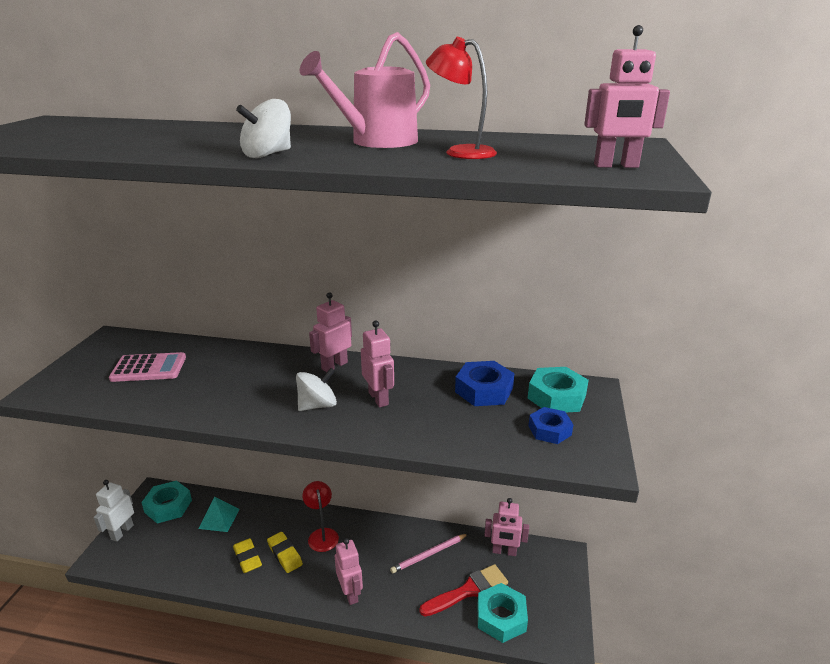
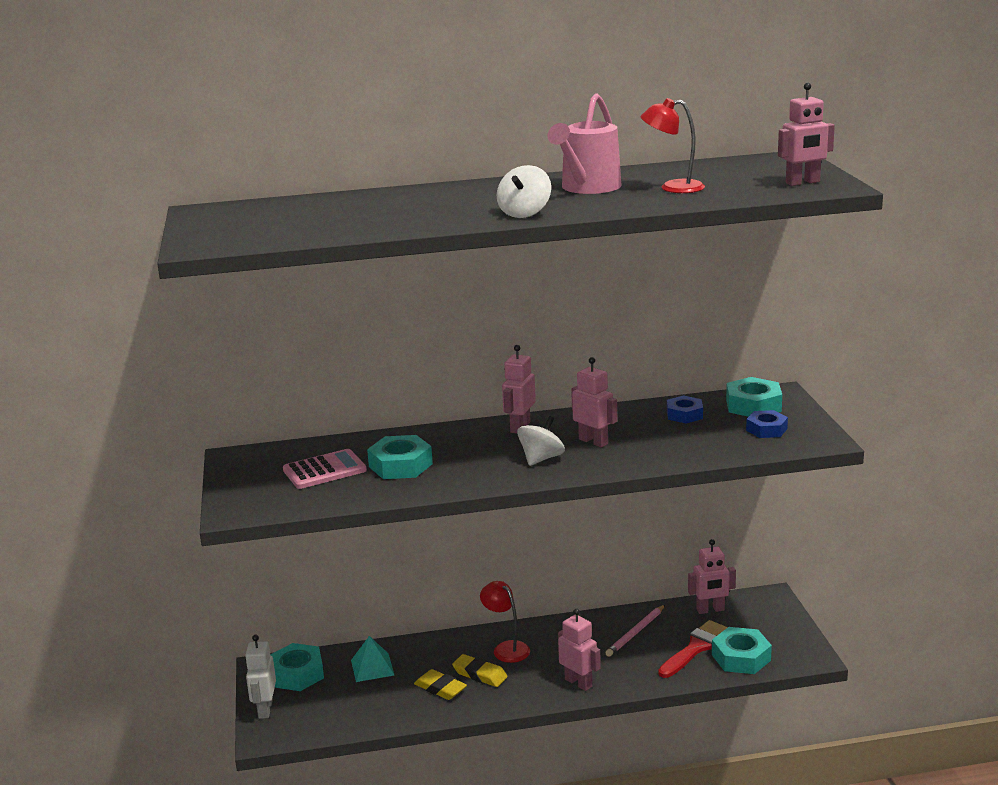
camera: 20 degrees left, 5 degrees down
blue nut [455,361,514,406] -> blue nut [667,395,703,424], size x0.66
none -> turquoise nut [367,435,433,479]

